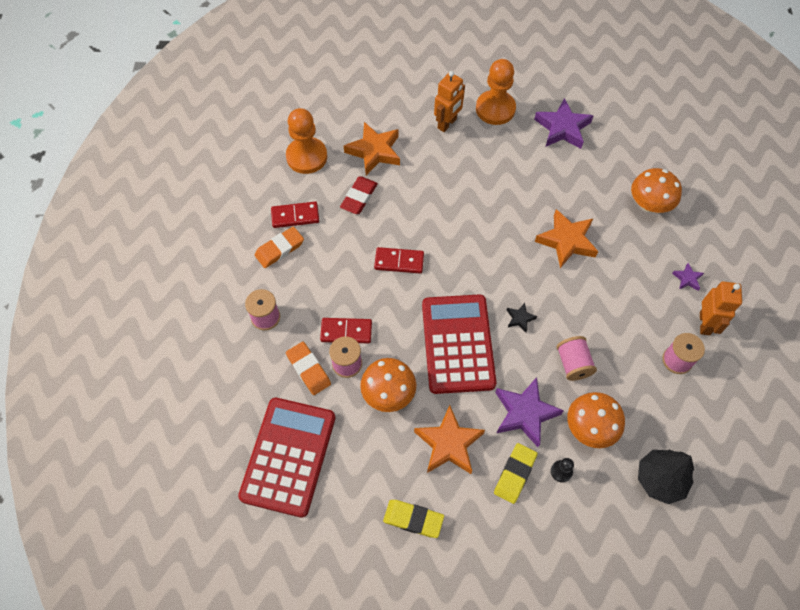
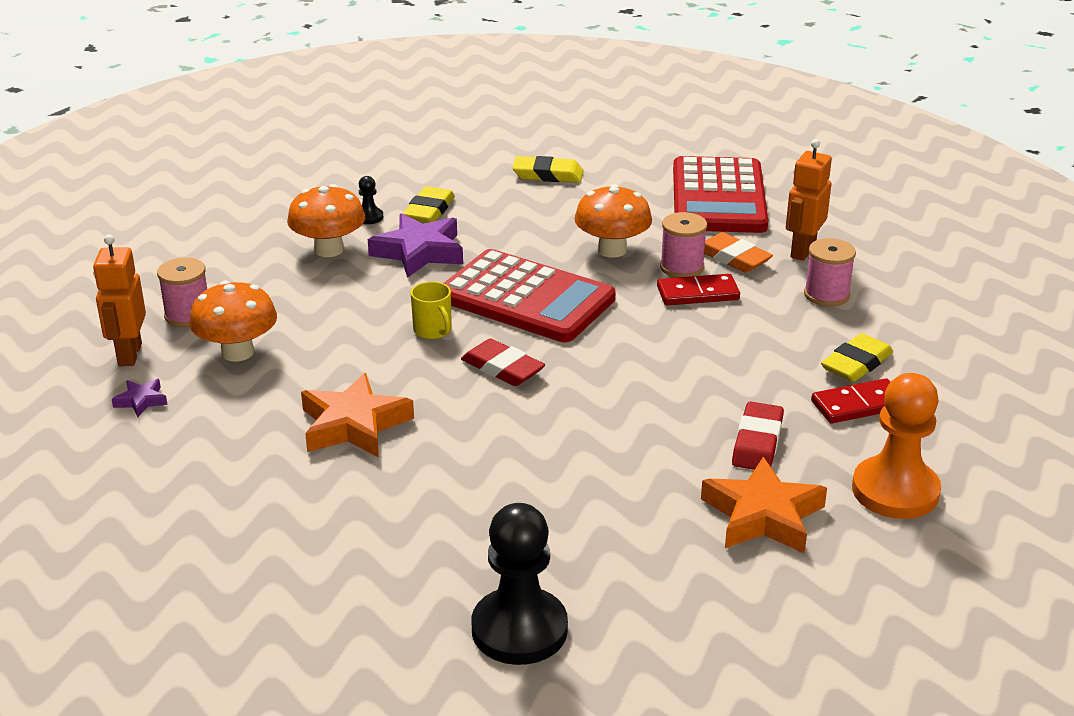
camera: 170 degrees right, 30 degrees down
orange eraser [255,226,304,268] -> yellow eraser [821,333,893,382]
red domino [374,247,424,274] -> none
orange star [414,405,485,474] -> none
red calculator [422,294,496,394] -> red calculator turned 45 degrees counterclockwise [444,249,616,342]
orange robot [434,71,465,132] -> orange robot moved to [786,139,832,261]
orange pawn [476,59,516,125] -> black pawn [471,503,568,665]
black star [507,303,537,332] -> yellow mug [411,281,452,339]
purple star [534,98,593,149] -> none
pink spool [557,336,597,381] -> none
orange mushroom [631,168,682,213] -> orange mushroom moved to [189,281,277,362]
black tree [638,450,694,504] -> none
none -> red eraser [461,339,545,386]

